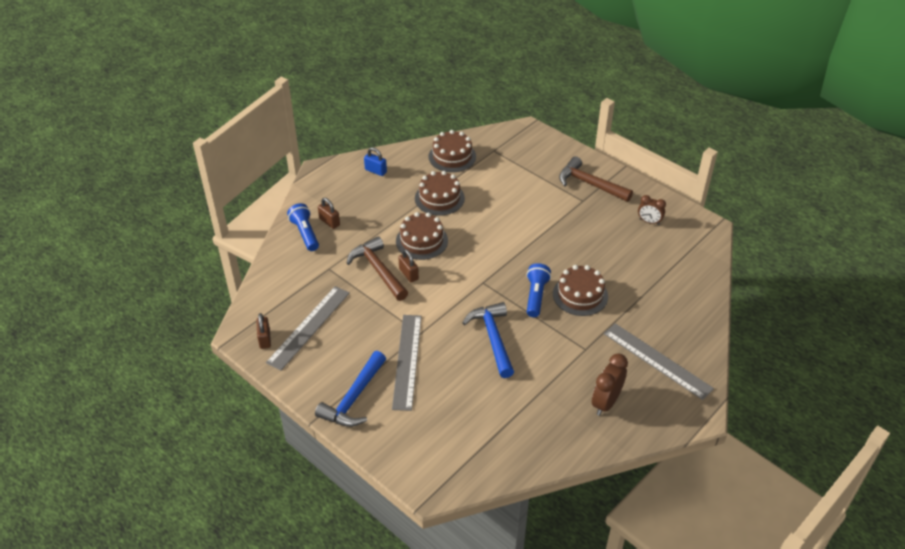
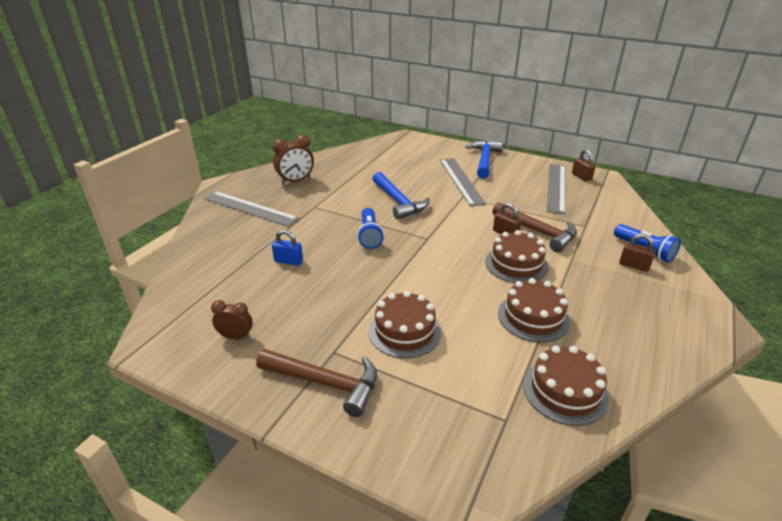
camera: 165 degrees right, 10 degrees down
blue padlock [364,147,387,176] -> blue padlock moved to [272,230,303,266]
brown cake [553,265,608,316] -> brown cake moved to [369,291,441,358]
brown clock [592,354,628,416] -> brown clock turned 45 degrees clockwise [273,135,314,184]

